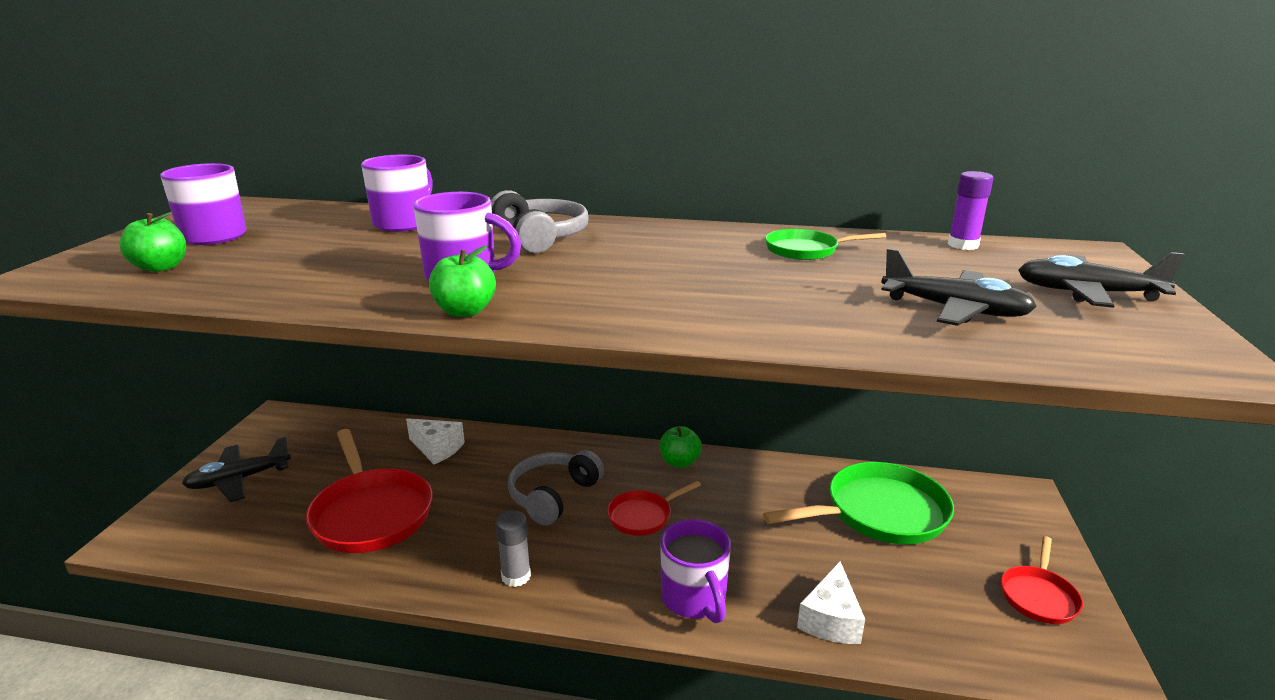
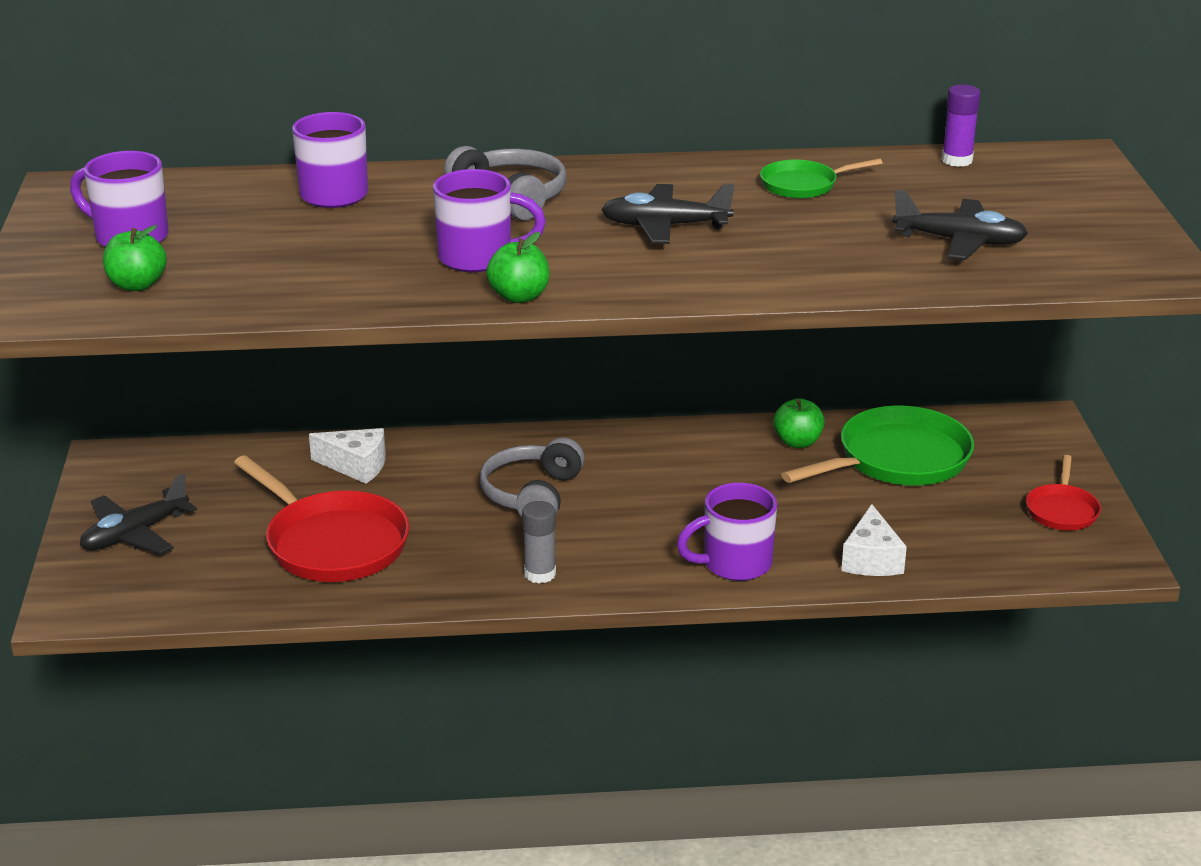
camera: 15 degrees left, 5 degrees up
red pan [607,481,701,536] -> none
green apple [660,426,702,468] -> green apple moved to [773,398,825,448]
purple mug [660,519,731,623] -> purple mug turned 105 degrees clockwise [677,483,777,581]
black plane [1018,252,1185,308] -> black plane moved to [601,184,734,244]

